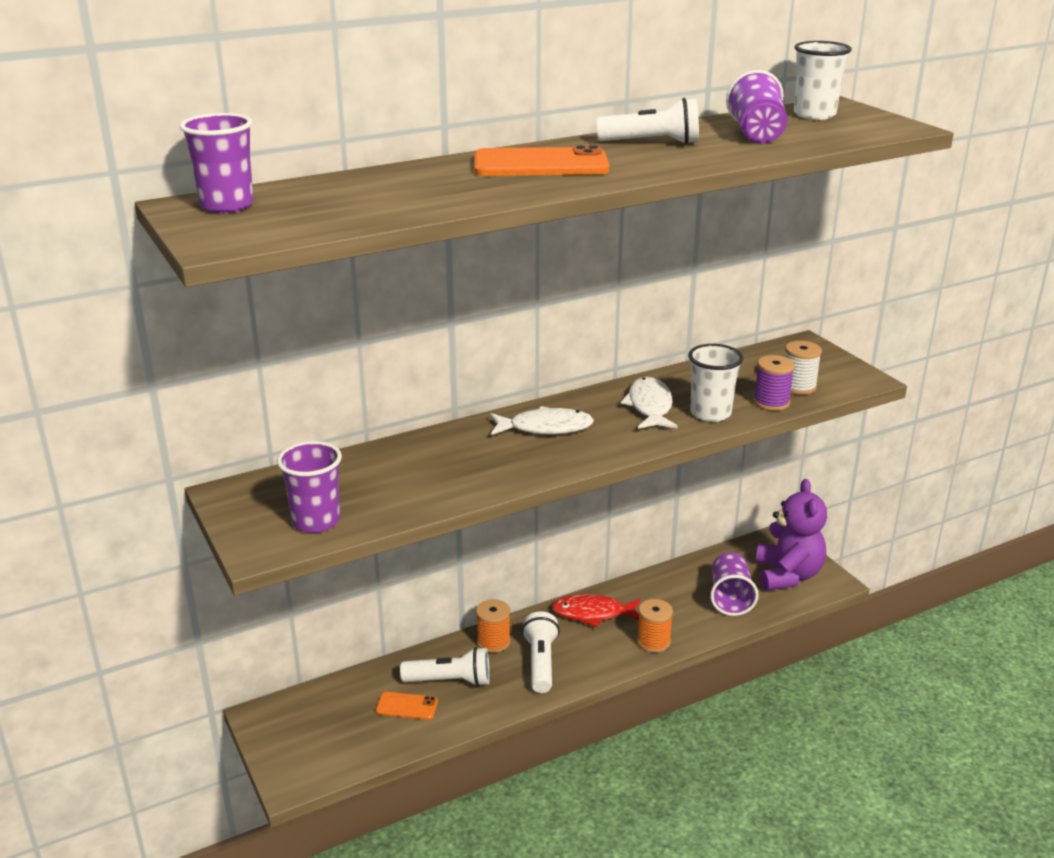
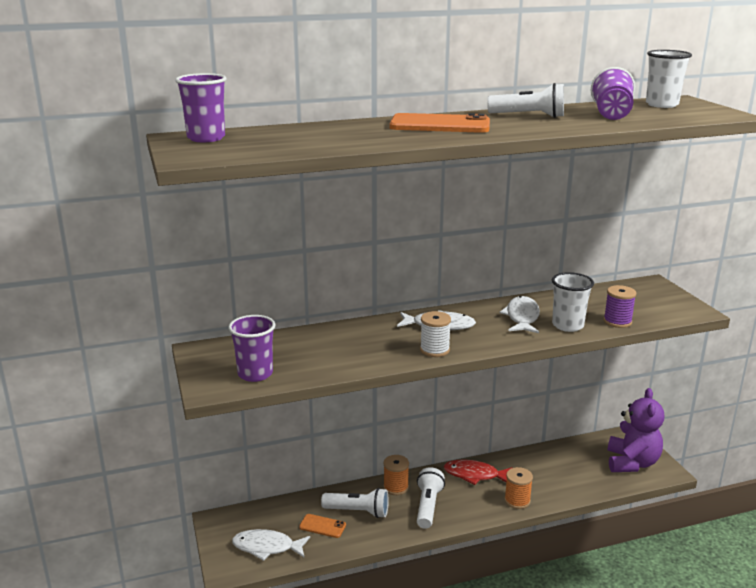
camera: 10 degrees right, 5 degrees down
purple cup [710,552,759,616] -> none
white spool [785,341,822,395] -> white spool moved to [420,311,451,357]
none -> white fish [232,529,310,561]

